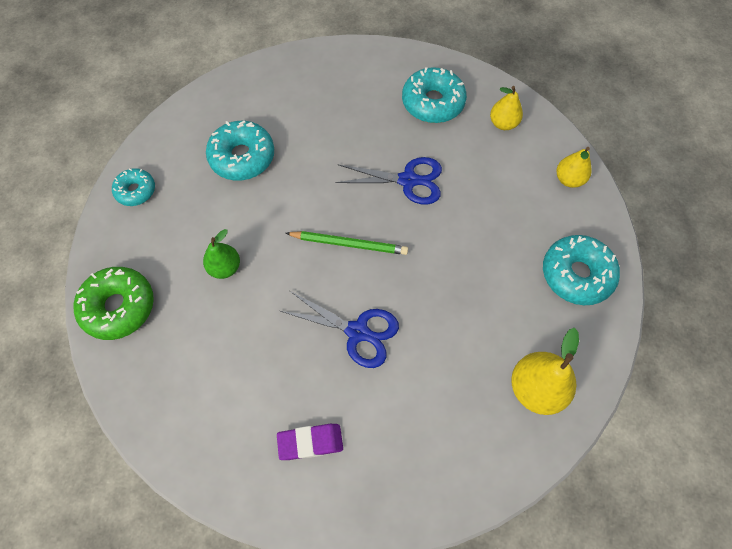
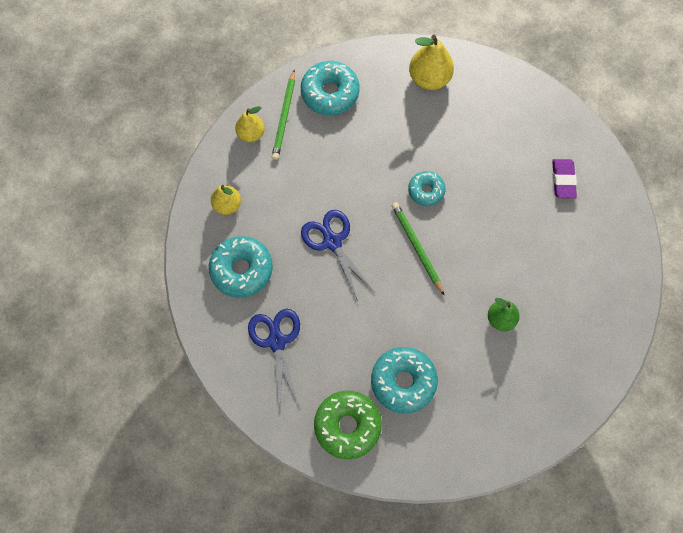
camera: 125 degrees left, 5 degrees up
green donut [74,267,154,340] -> green donut moved to [314,391,382,459]
turquoise donut [112,168,155,206] -> turquoise donut moved to [408,171,446,206]
purple eraser [277,424,343,460] -> purple eraser turned 45 degrees clockwise [552,159,577,198]
blue scissors [280,291,399,368] -> blue scissors moved to [248,309,300,410]
none -> green pencil [272,70,295,160]

